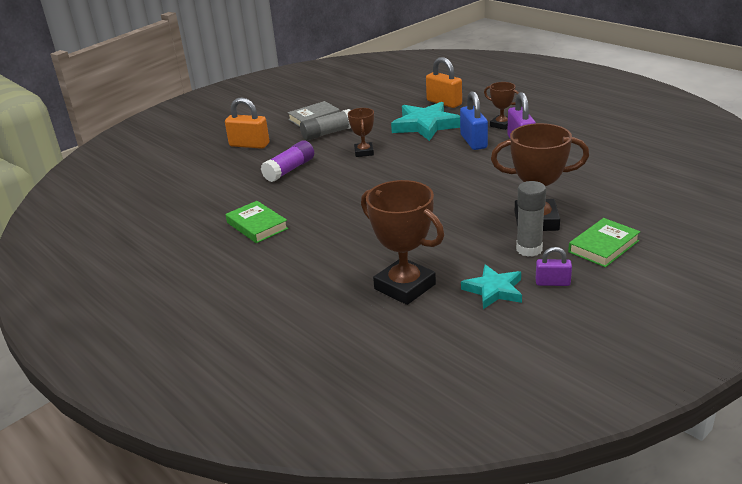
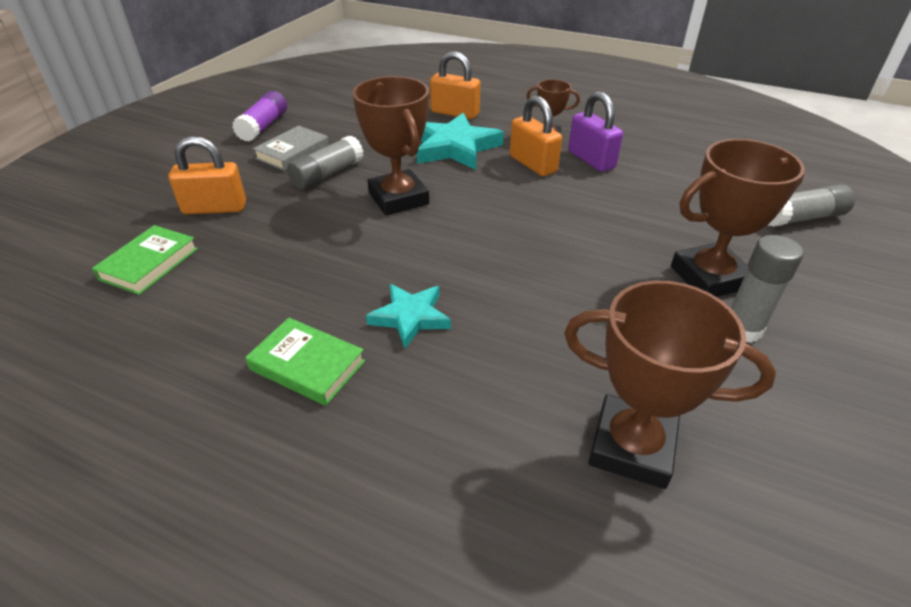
camera: 25 degrees left, 10 degrees up
purple glue stick [261,140,314,182] -> purple glue stick moved to [232,91,287,142]
brown trophy [348,108,374,157] -> brown trophy [353,76,429,216], size x1.81
blue padlock [460,91,488,150] -> orange padlock [510,96,562,176]
turquoise star [461,264,522,309] -> turquoise star moved to [366,284,451,348]
purple padlock [536,247,572,286] -> none
green book [568,218,640,267] -> green book moved to [92,225,198,295]
none -> grey glue stick [768,184,855,227]

